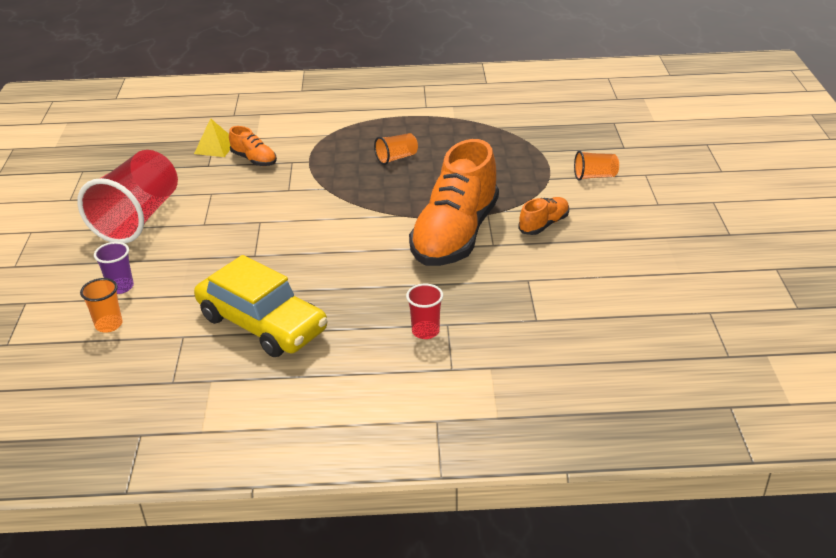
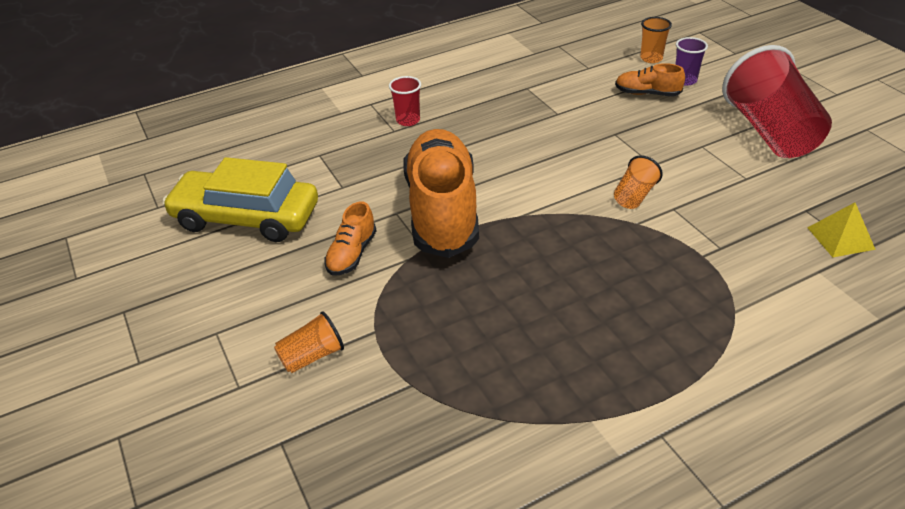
camera: 155 degrees right, 5 degrees up
yellow car [194,255,328,357] -> yellow car moved to [162,157,318,242]
orange shoe [229,126,277,166] -> orange shoe moved to [615,63,685,96]
orange cup [374,133,418,165] -> orange cup moved to [614,155,663,209]

